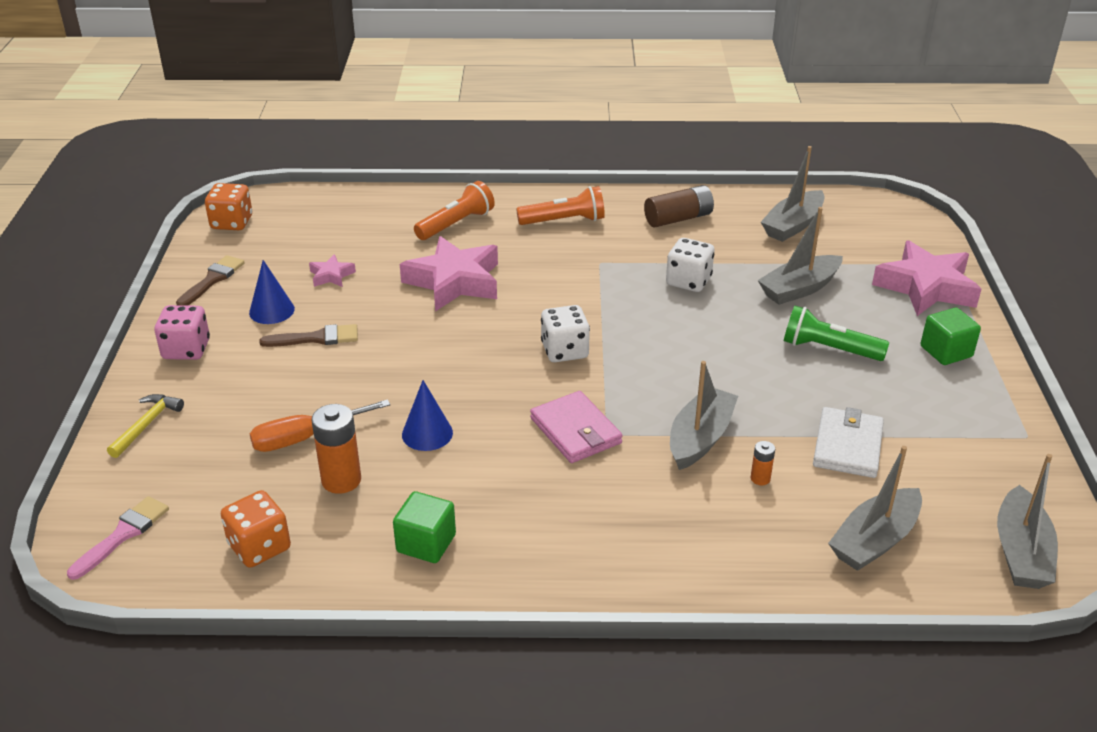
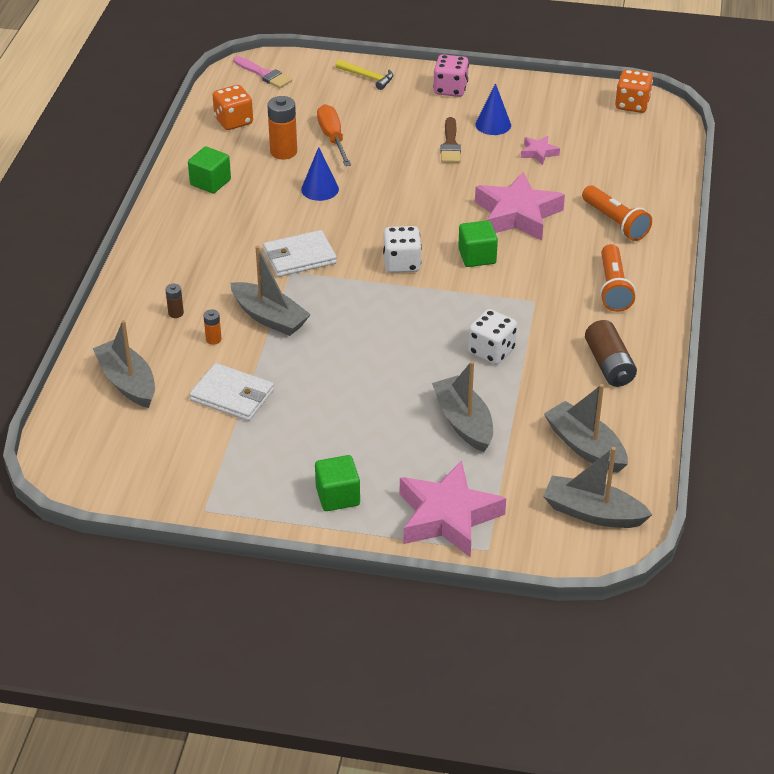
camera: 100 degrees right, 5 degrees up
brown brush [176,255,245,306] -> none
pink wallet [530,391,623,463] -> white wallet [263,230,337,277]
green flashlight [784,306,889,361] -> none
grey boat [997,454,1058,589] -> grey boat moved to [543,447,653,528]
none -> brown battery [165,284,184,318]
none -> green cube [458,220,498,267]

